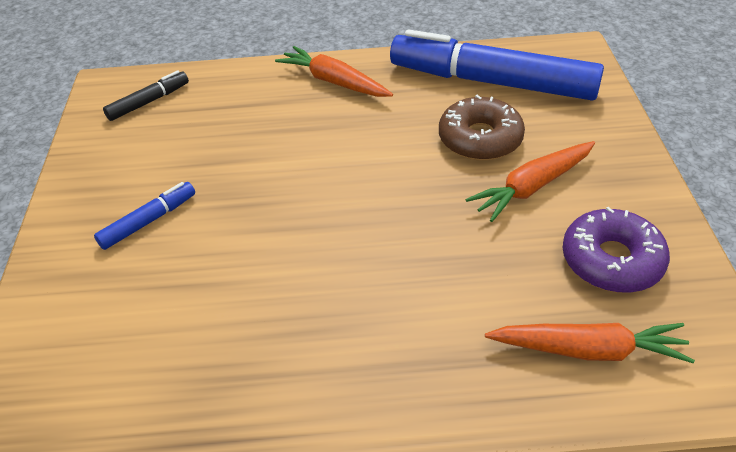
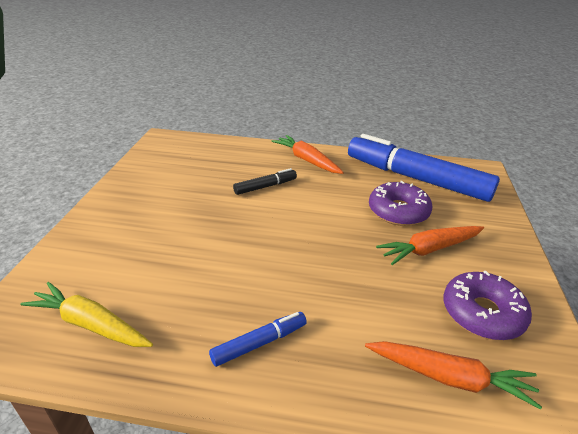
camera: 10 degrees right, 10 degrees down
blue marker [94,182,195,250] -> blue marker moved to [209,312,307,367]
black marker [103,70,189,121] -> black marker moved to [233,168,297,195]
brown donut [439,95,525,161] -> purple donut [369,181,432,226]
none -> yellow carrot [21,282,153,347]

